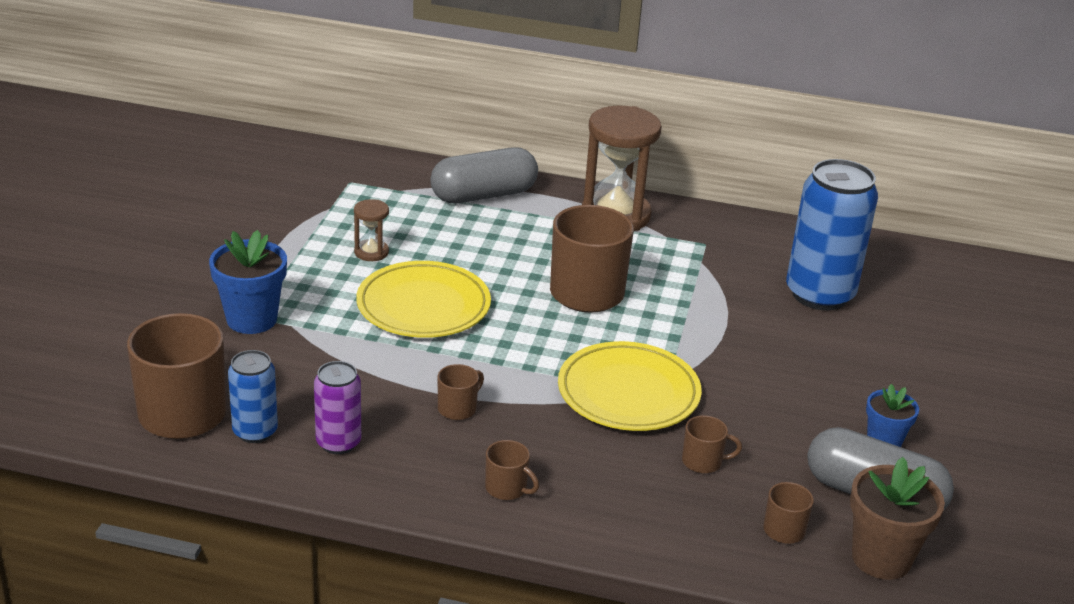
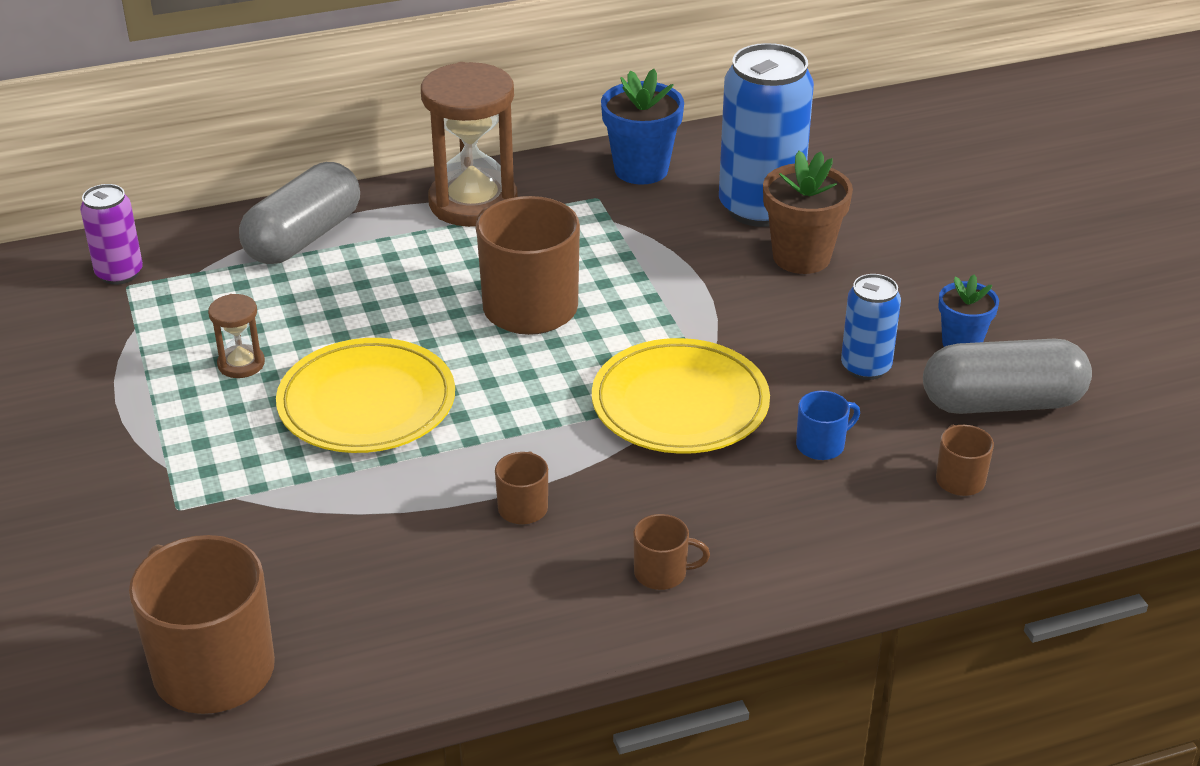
camera: 30 degrees left, 5 degrees up
blue flower pot [209,230,287,334] -> blue flower pot moved to [601,69,684,184]
blue can [228,350,278,443] -> blue can moved to [841,274,901,380]
purple can [314,361,361,454] -> purple can moved to [80,184,143,285]
brown mug [682,415,742,473] -> blue mug [796,391,860,460]
brown flower pot [850,457,945,580] -> brown flower pot moved to [763,151,853,274]

